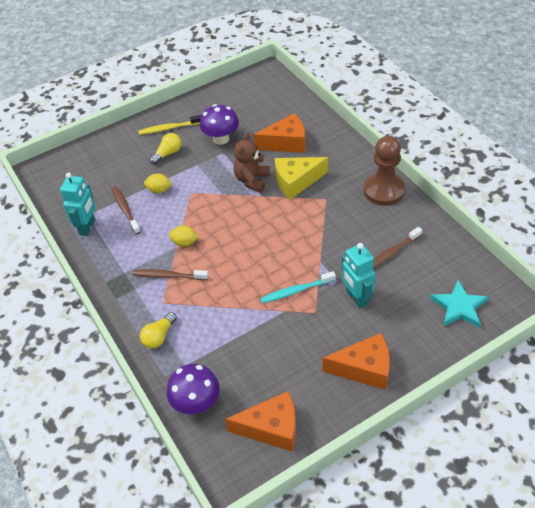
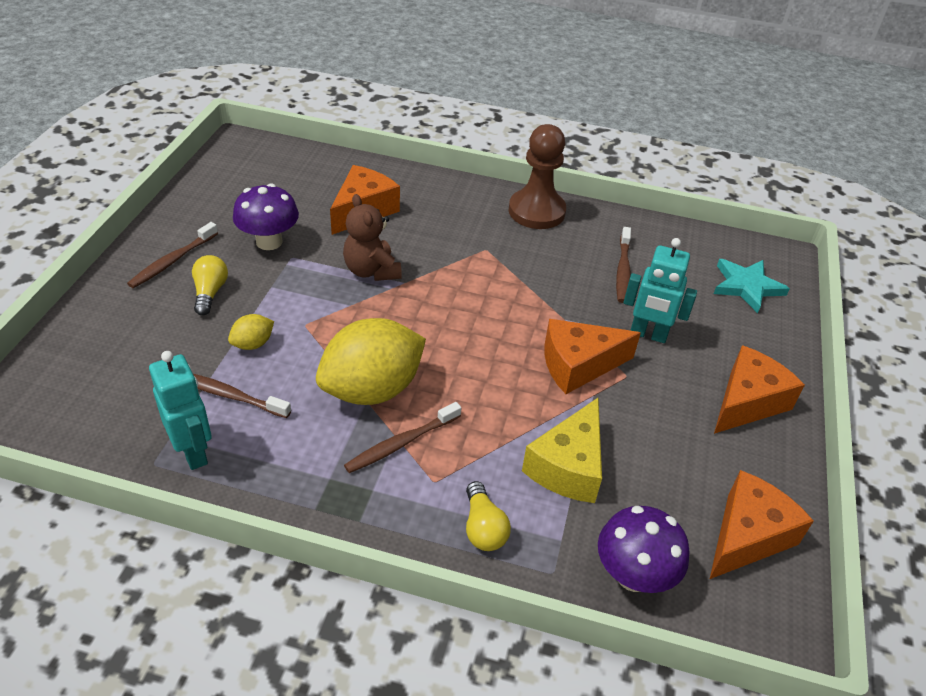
camera: 50 degrees left, 5 degrees down
yellow toothbrush [138,115,201,135] -> brown toothbrush [127,222,218,288]
yellow lemon [169,225,199,247] -> yellow lemon [316,318,426,405], size x2.30
turquoise toothbrush [260,271,336,304] -> orange cheese [544,319,641,394]
yellow cheese [275,157,328,200] -> yellow cheese moved to [522,398,602,503]

